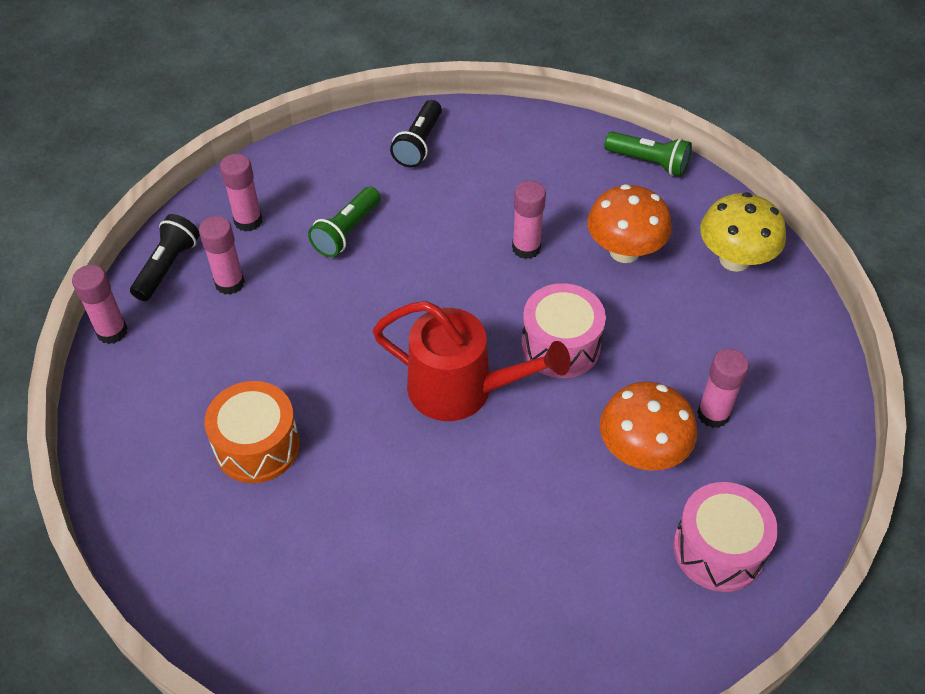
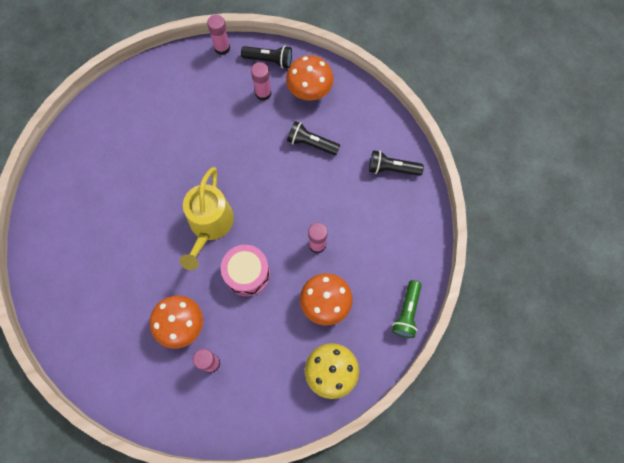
camera: 80 degrees right, 20 degrees up
orange drum [204,381,300,483] -> none
pink glue stick [220,154,262,232] -> orange mushroom [286,55,334,100]
green flashlight [308,186,380,257] -> black flashlight [287,121,340,155]
red watering can [372,301,570,421] -> yellow watering can [180,167,234,270]
pink drum [673,482,778,592] -> none

